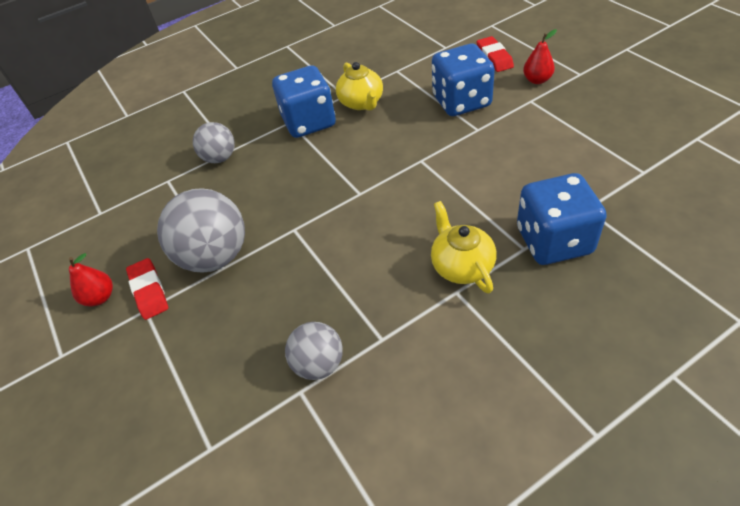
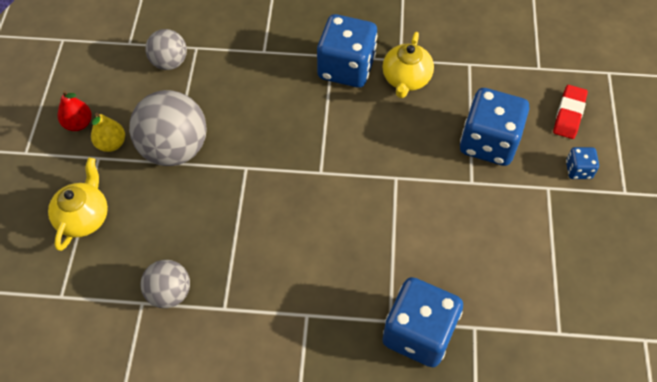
camera: 30 degrees right, 10 degrees up
red eraser [126,258,168,320] -> yellow pear [91,113,125,152]
grey ball [193,122,235,163] -> grey ball moved to [145,29,187,70]
yellow teapot [431,201,497,294] -> yellow teapot moved to [48,158,108,251]
red pear [523,29,557,84] -> blue dice [566,147,599,179]

